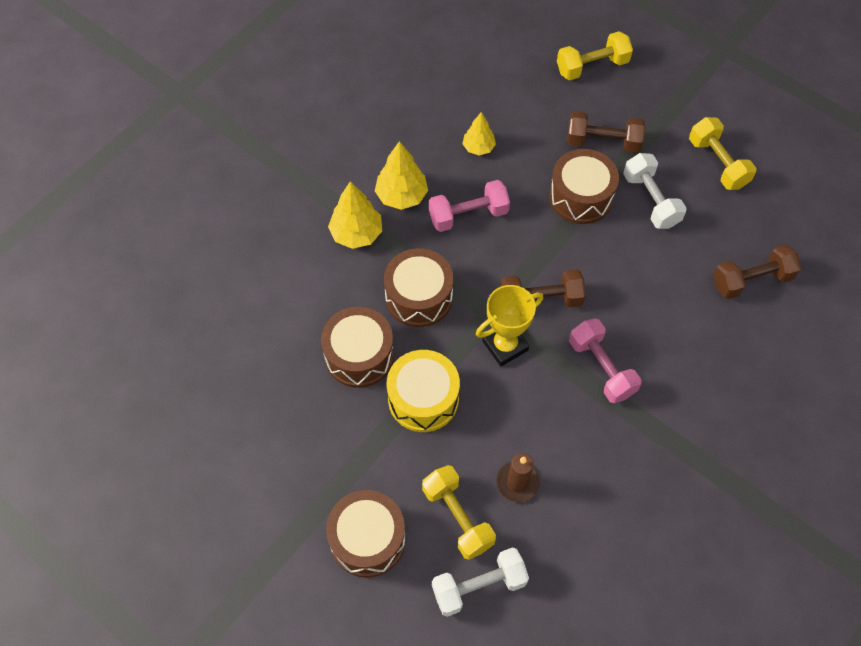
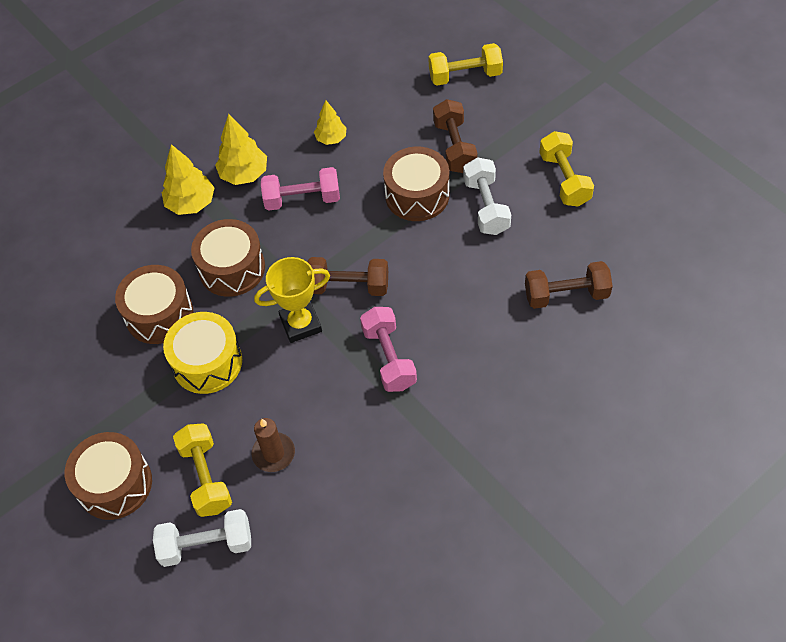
camera: 15 degrees right, 5 degrees down
brown dumbbell [567,111,645,153] -> brown dumbbell turned 60 degrees clockwise [433,99,478,173]

